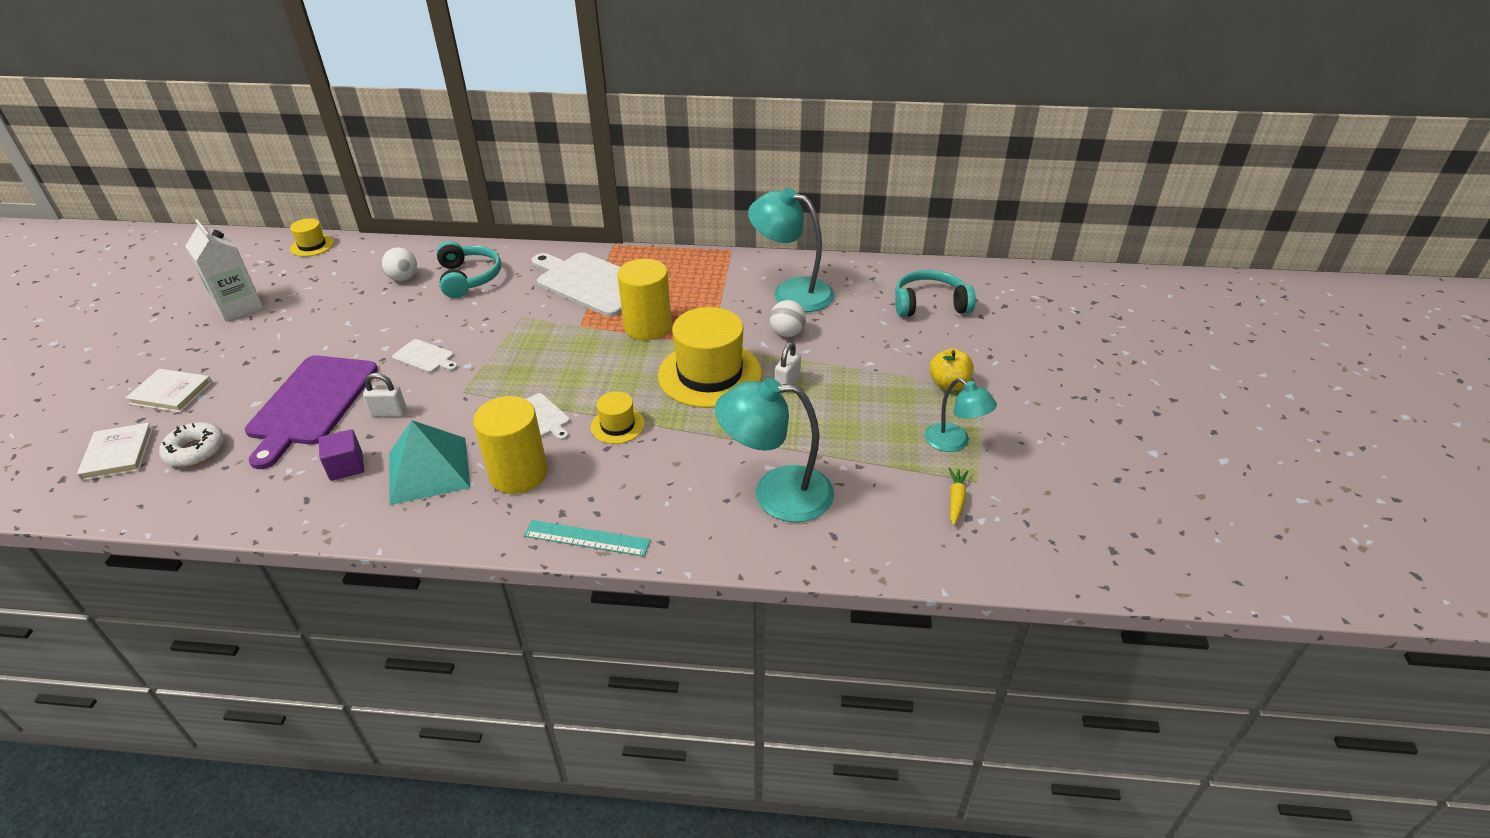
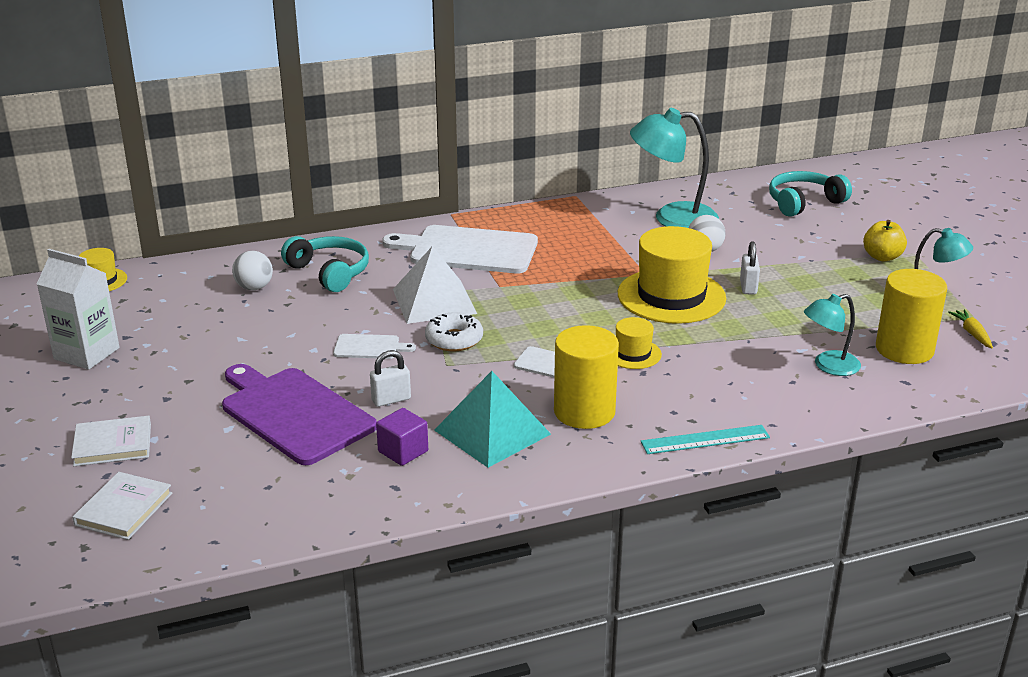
camera: 25 degrees left, 10 degrees down
white book [77,422,153,481] -> white book turned 60 degrees clockwise [72,472,172,540]
white donut [159,422,225,467] -> white donut moved to [425,312,483,351]
purple cutting board [245,355,378,469] -> purple cutting board turned 150 degrees clockwise [222,364,377,465]
yellow cylinder [617,259,672,340] -> yellow cylinder moved to [876,269,947,364]
turquoise lamp [715,378,834,522] -> turquoise lamp [804,294,861,376], size x0.59
none -> white pyramid [393,246,477,324]

